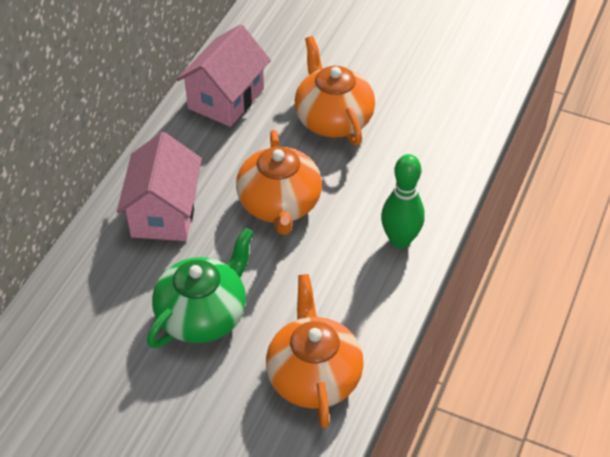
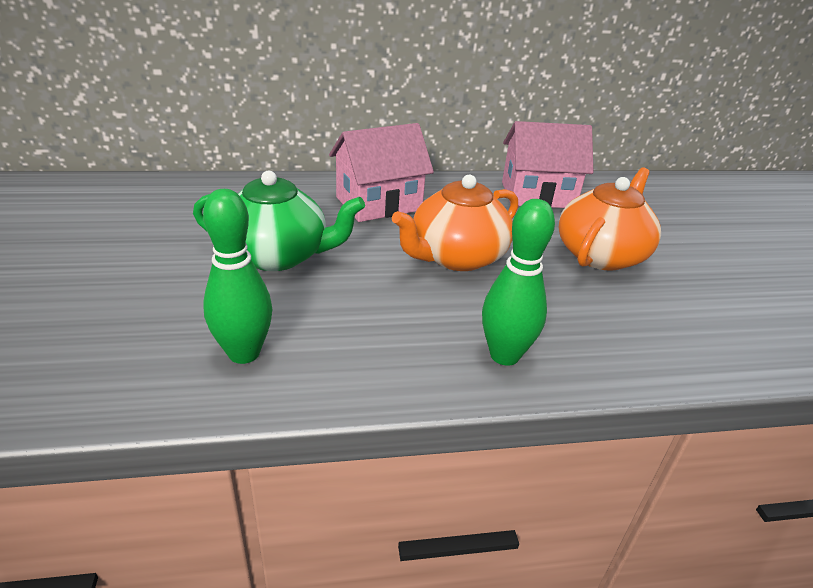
camera: 55 degrees right, 15 degrees down
orange teapot [266,274,364,428] -> green bowling pin [203,189,272,364]

